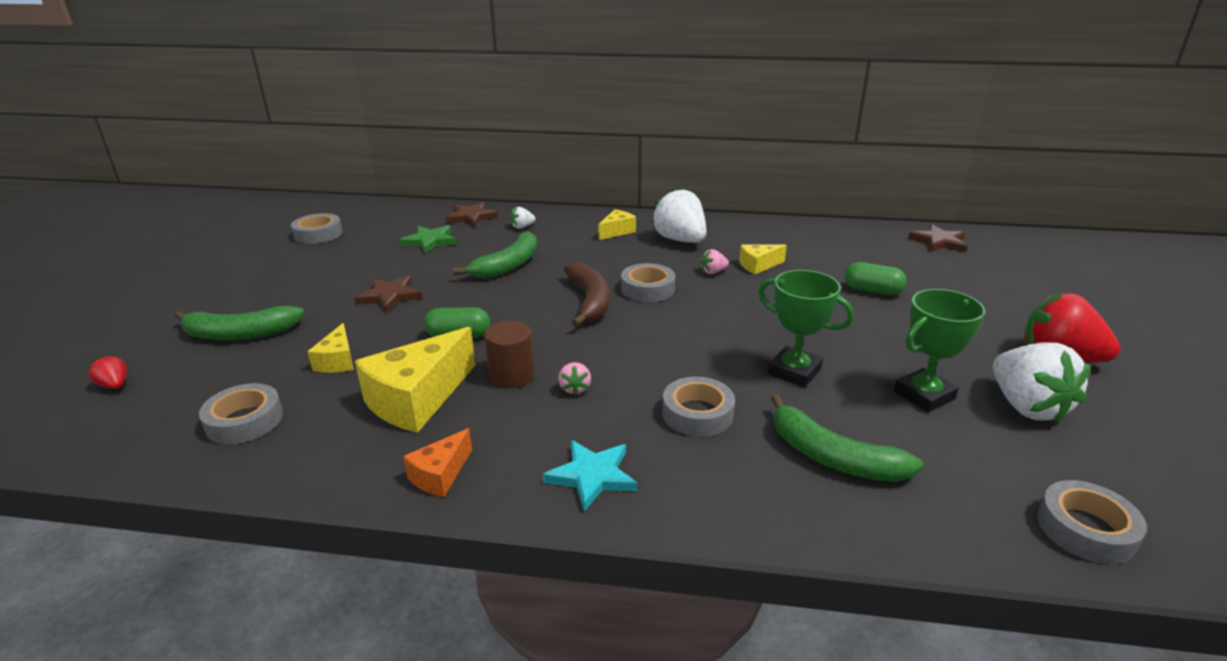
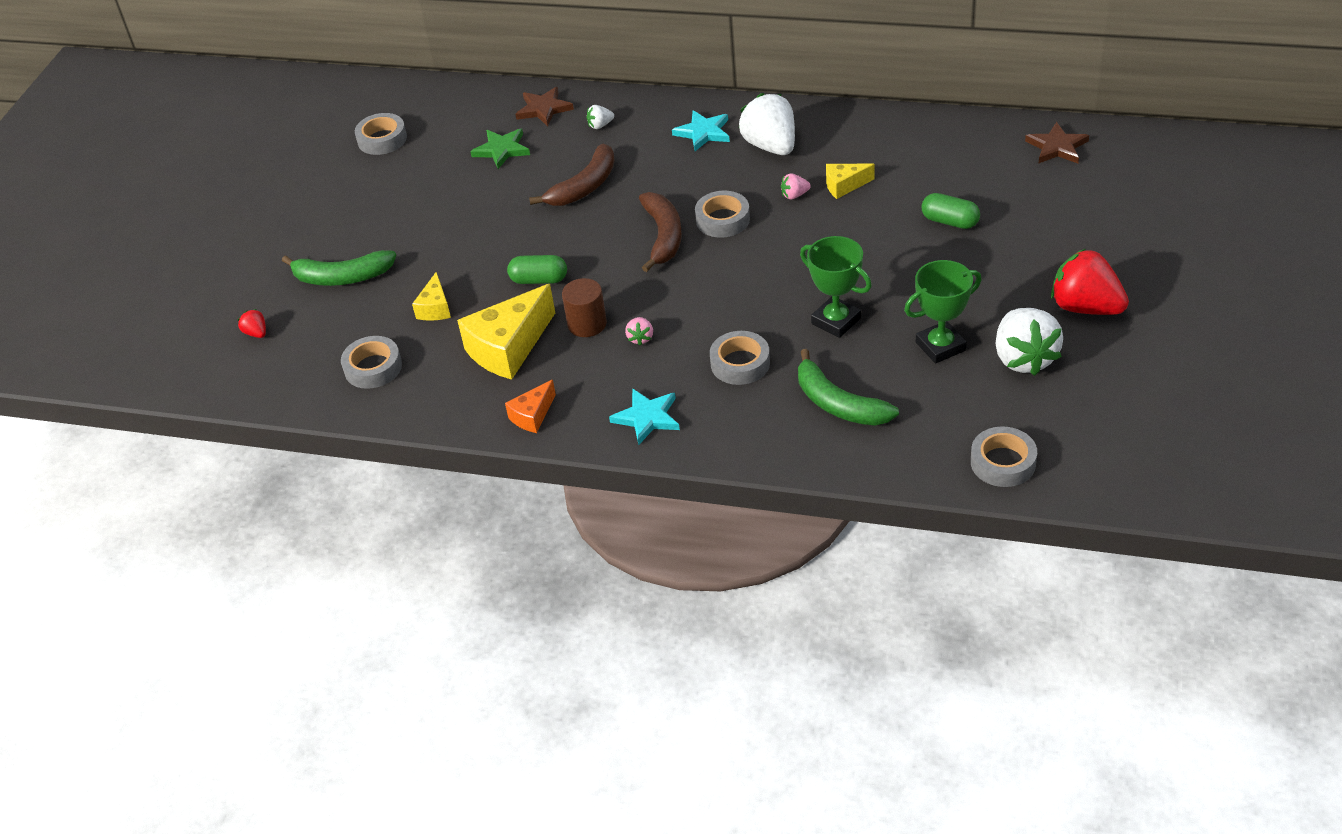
camera: 10 degrees right, 15 degrees up
brown star [354,276,422,312] -> none
green banana [453,231,537,279] -> brown banana [529,144,615,206]
yellow cheese [598,209,636,240] -> turquoise star [672,110,730,151]

